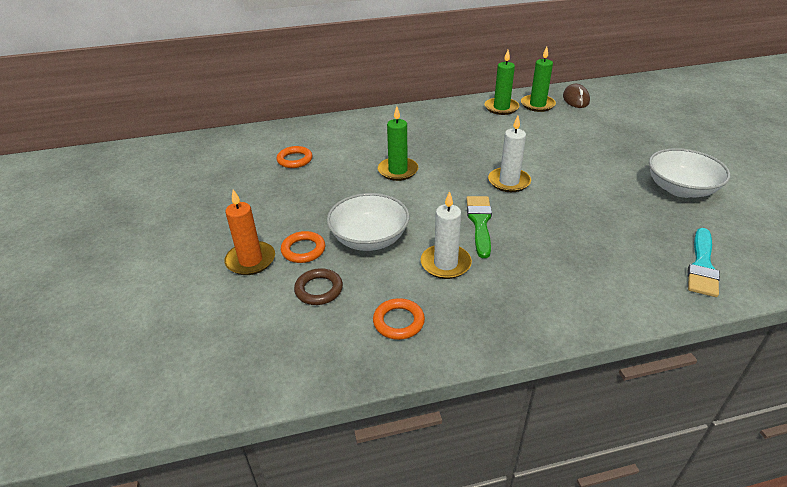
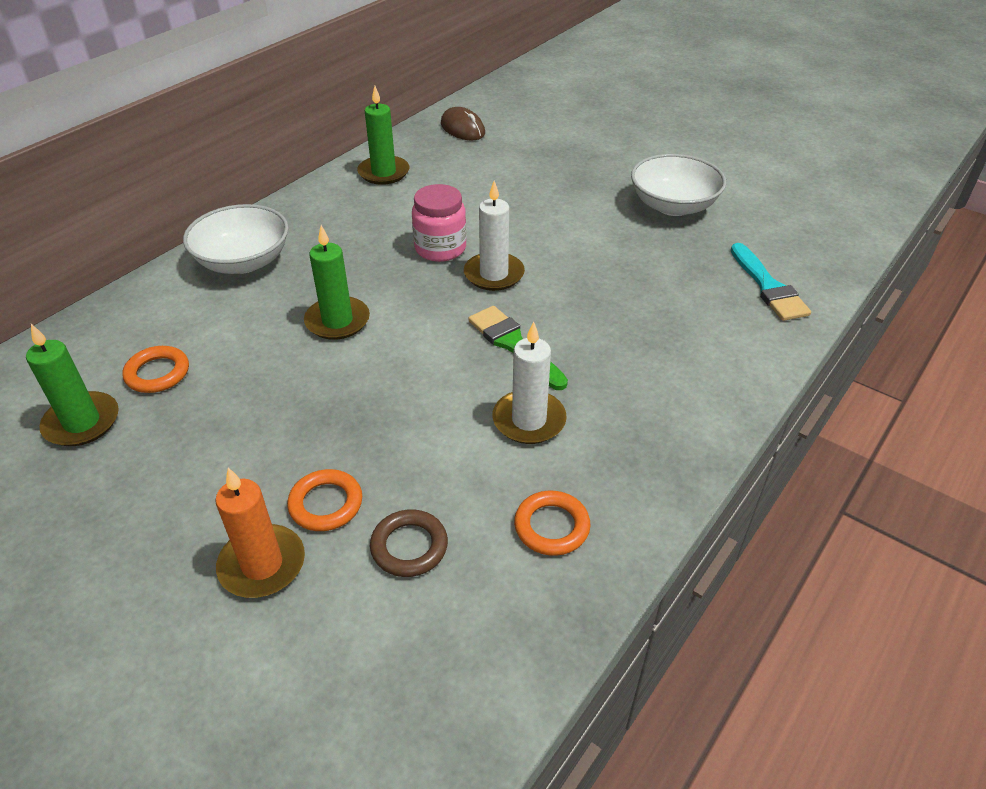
camera: 40 degrees left, 5 degrees up
white bowl [327,193,409,251] -> white bowl moved to [183,204,289,274]
green candle [521,47,556,112] -> green candle moved to [26,324,119,446]
none -> pink jar [412,184,466,262]

